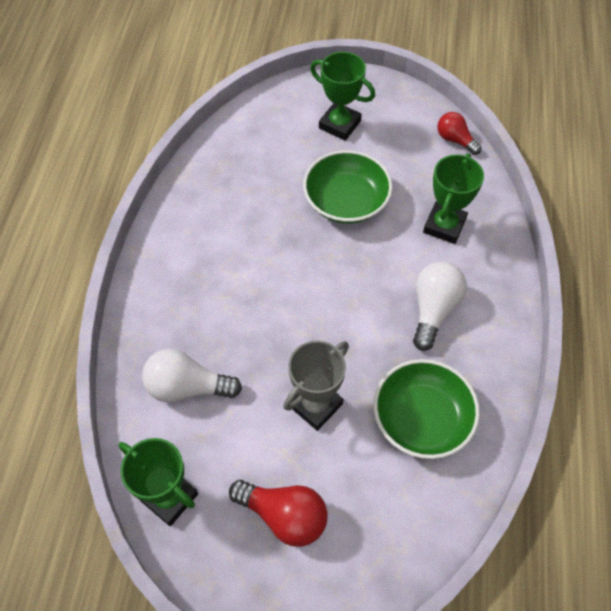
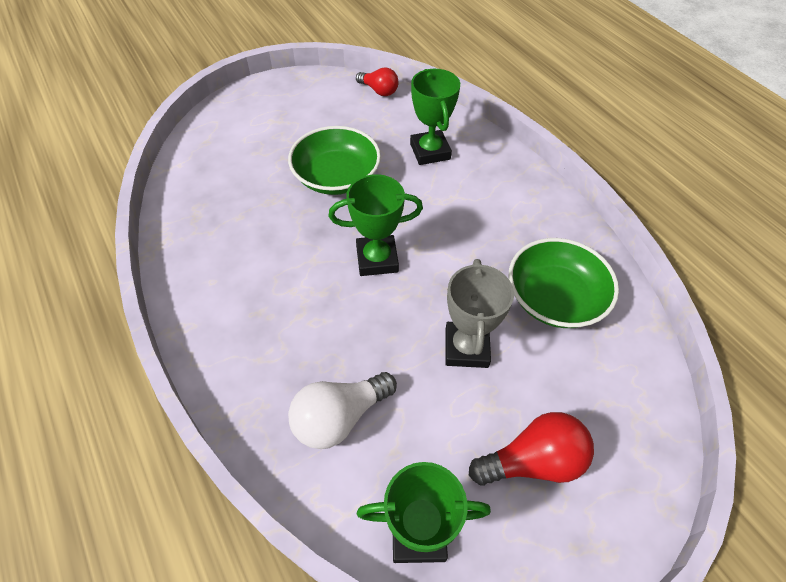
camera: 40 degrees left, 5 degrees down
green trophy [310,52,375,141] -> green trophy moved to [328,174,423,276]
white light bulb [413,262,467,351] -> none
red light bulb [437,112,482,155] -> red light bulb turned 150 degrees counterclockwise [356,67,399,96]

